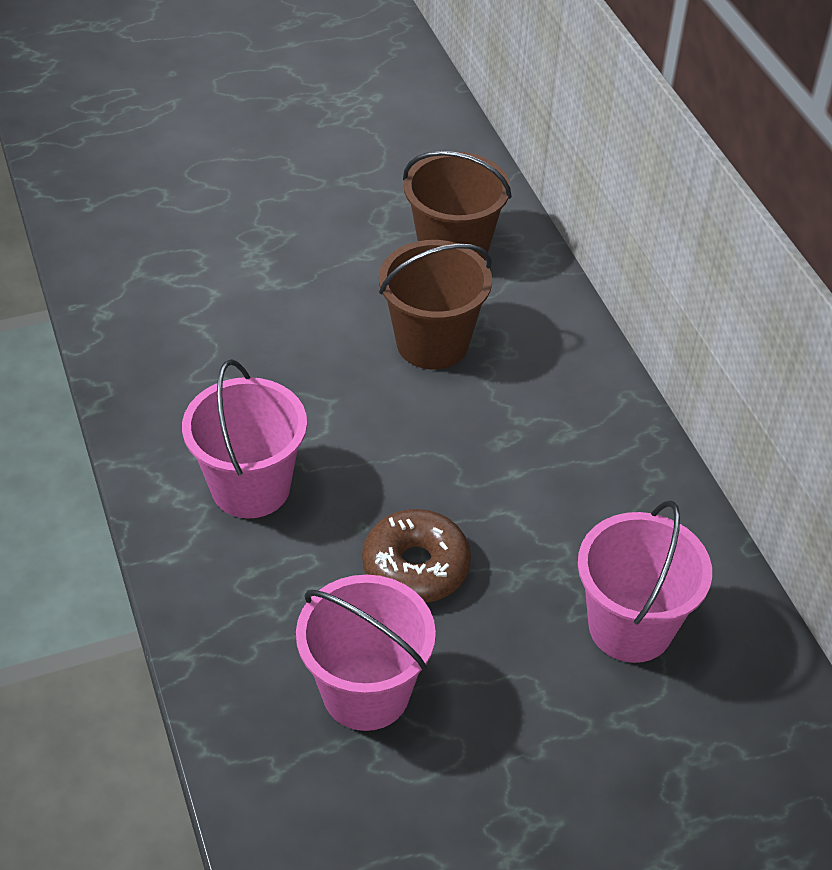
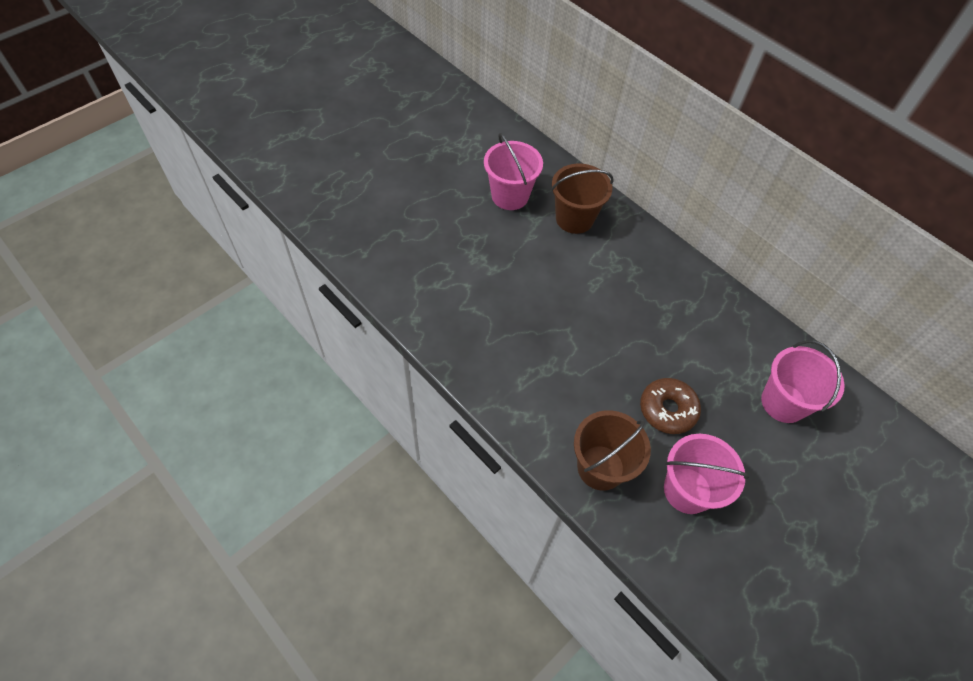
camera: 25 degrees left, 10 degrees up
pink bucket [182,359,307,519] -> pink bucket moved to [484,133,543,210]
brown bucket [379,240,492,369] -> brown bucket moved to [574,410,651,491]

